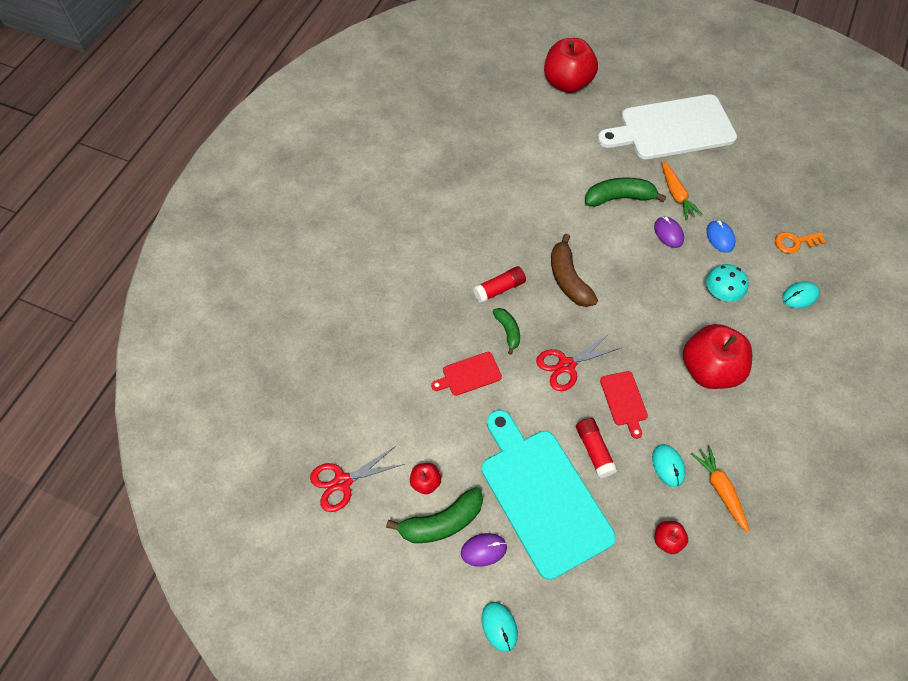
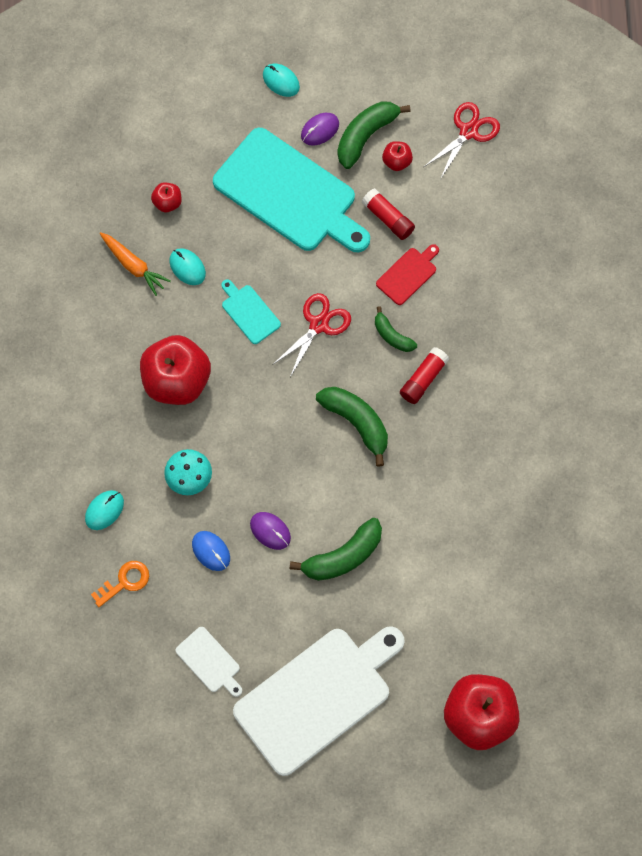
camera: 155 degrees right, 10 degrees up
brown banana [551,234,598,307] -> green banana [316,387,388,467]
red glue stick [576,418,617,478] -> red glue stick moved to [362,188,415,240]
red cutting board [600,371,648,439] -> turquoise cutting board [221,279,281,344]
orange carrot [661,161,703,220] -> none
none -> white cutting board [176,627,242,697]

